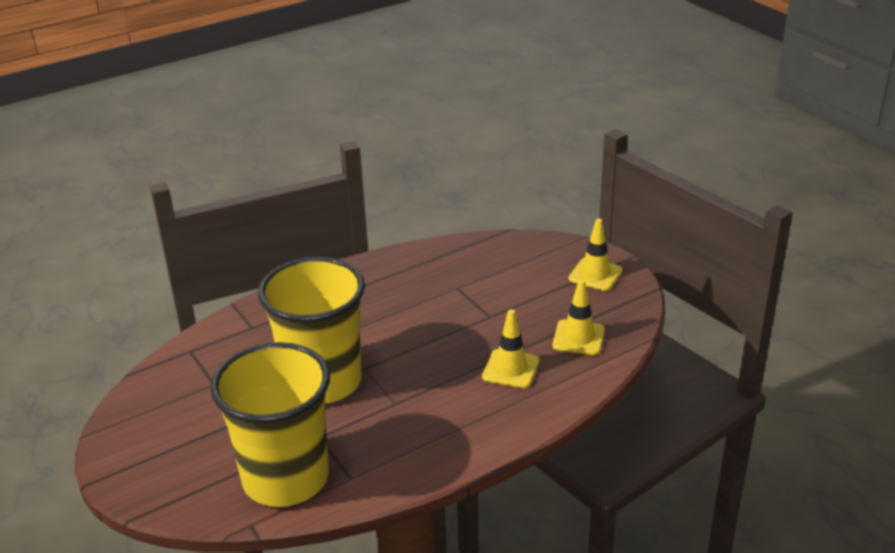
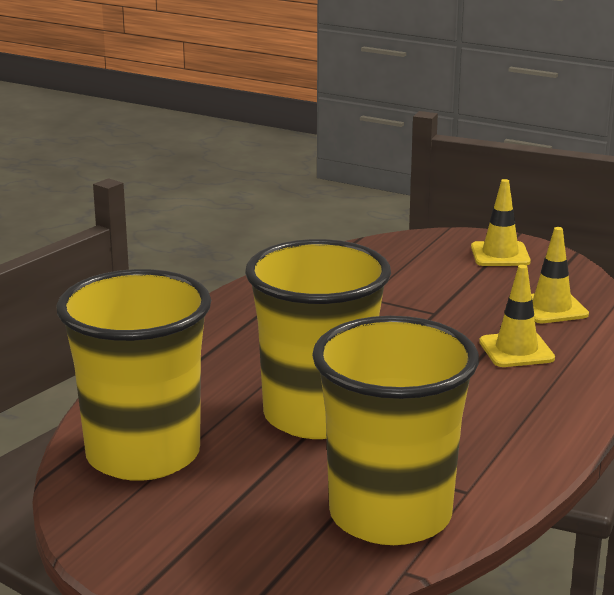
camera: 30 degrees left, 10 degrees down
none -> yellow cup [56,269,211,481]

